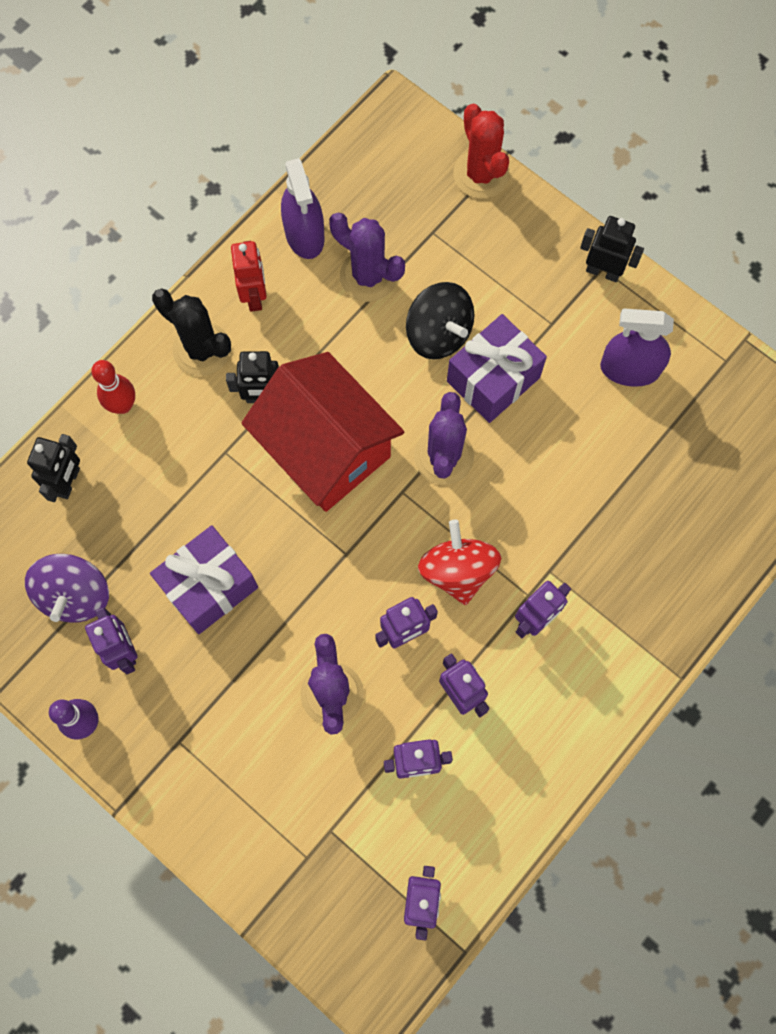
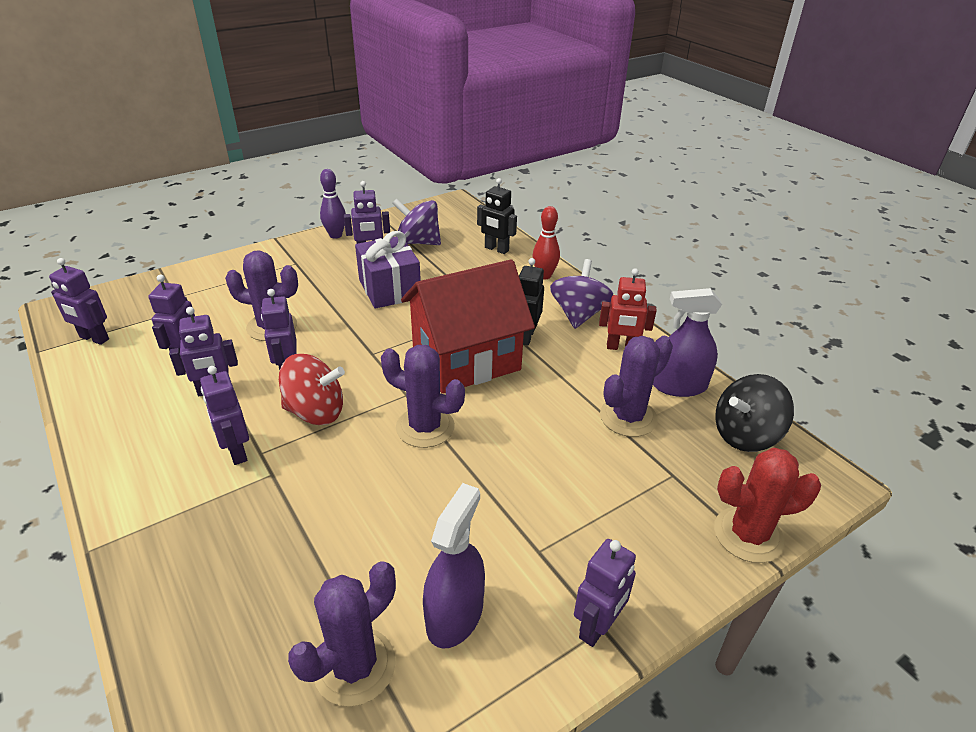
camera: 105 degrees right, 35 degrees down
black cactus [152,288,231,376] -> purple spinning top [550,259,613,329]
black spinning top [406,282,474,359] -> black spinning top moved to [715,374,794,452]
purple gift [447,314,547,423] -> none
black robot [580,216,644,282] -> purple robot [574,539,636,647]
none -> purple cactus [288,561,396,707]

